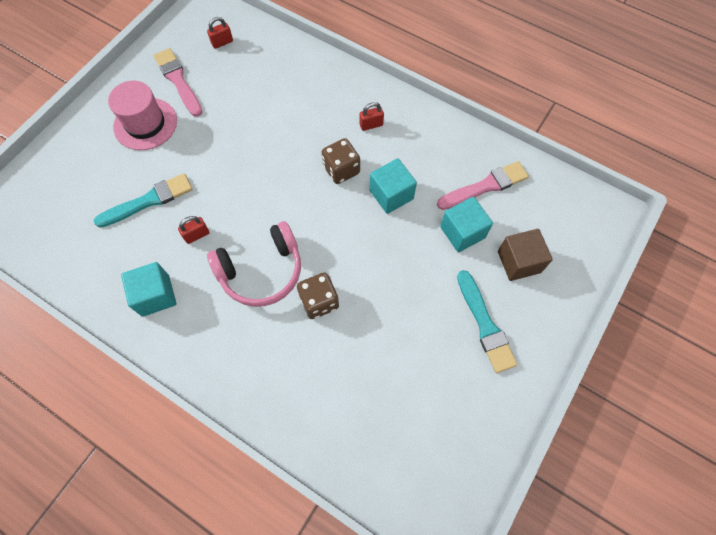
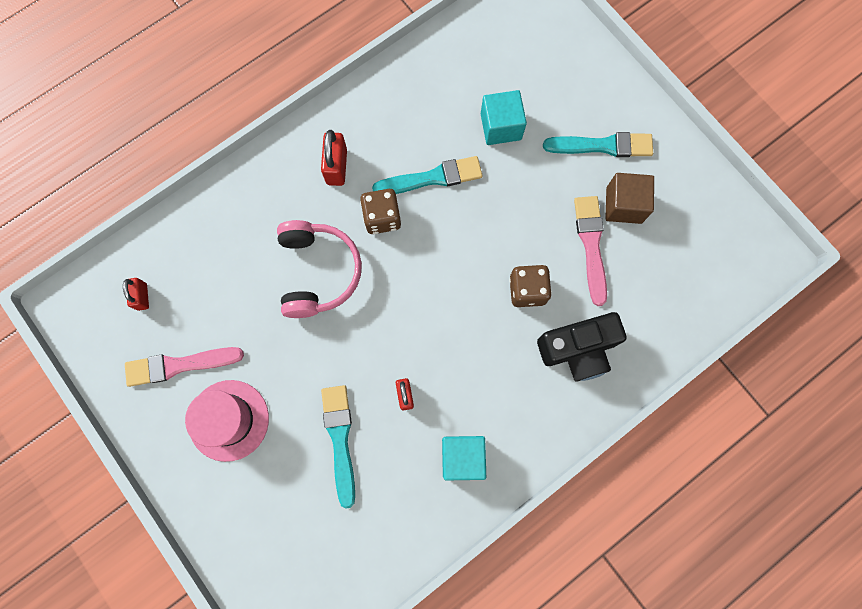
camera: 70 degrees left, 10 degrees up
pink headphones [207,221,301,307] -> pink headphones moved to [277,220,362,318]
red padlock [360,102,384,131] -> red padlock [321,130,347,186], size x1.56
turquoise cube [370,158,417,214] -> turquoise brush [372,156,483,194]
pink brush [437,161,529,210] -> pink brush moved to [574,196,607,306]
brown cube [498,229,553,281] -> brown cube moved to [605,173,654,224]
none -> black camera [537,312,627,382]

